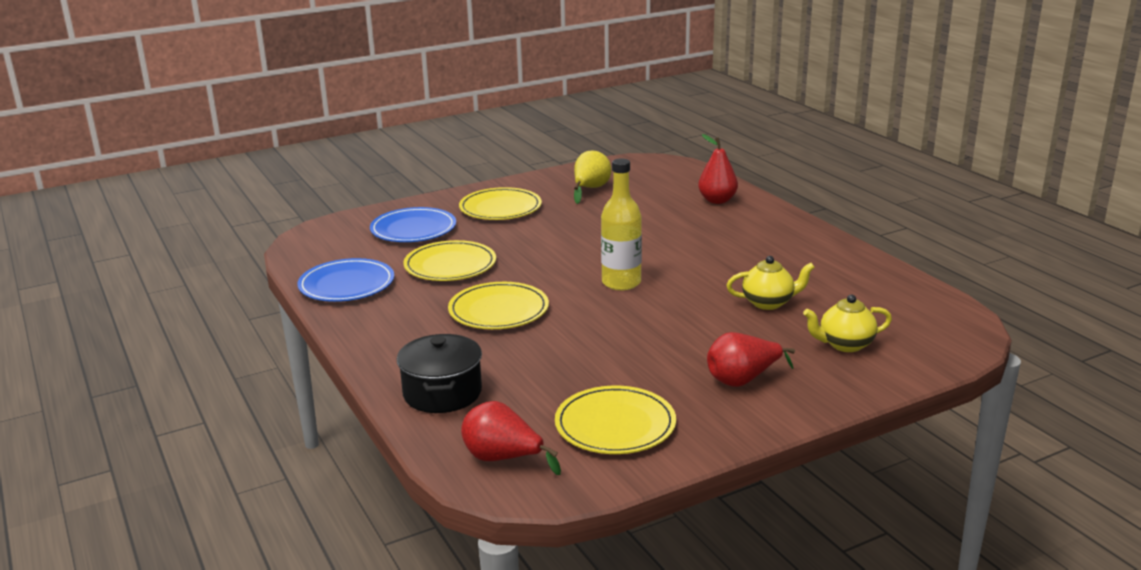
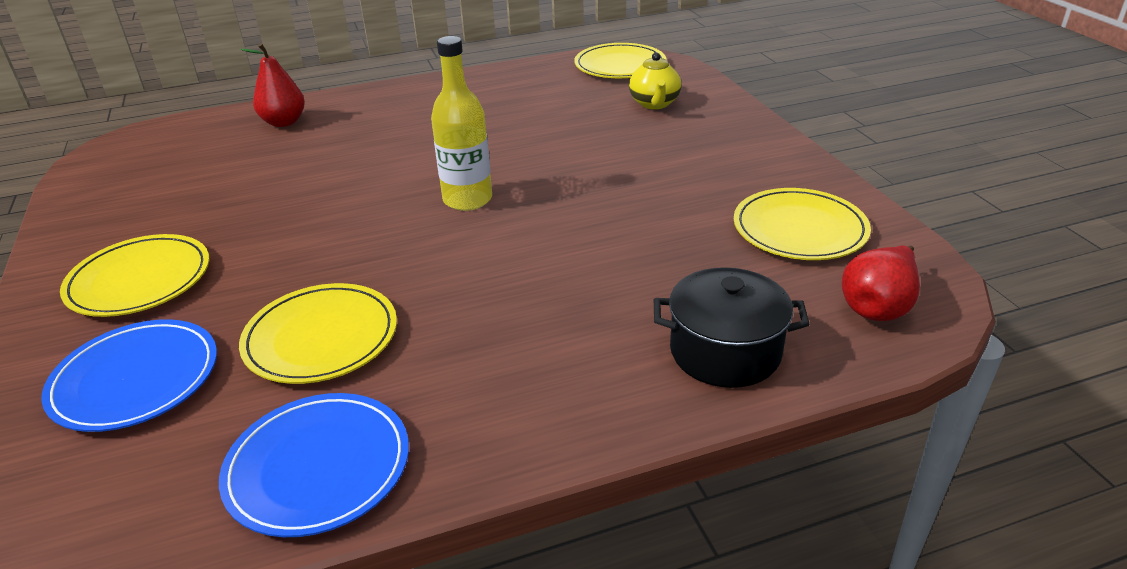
camera: 80 degrees left, 10 degrees up
yellow plate [448,282,549,329] -> yellow plate moved to [574,43,667,78]
yellow pear [574,151,612,204] -> none
red pear [707,332,795,387] -> none
yellow teapot [726,256,815,310] -> none

